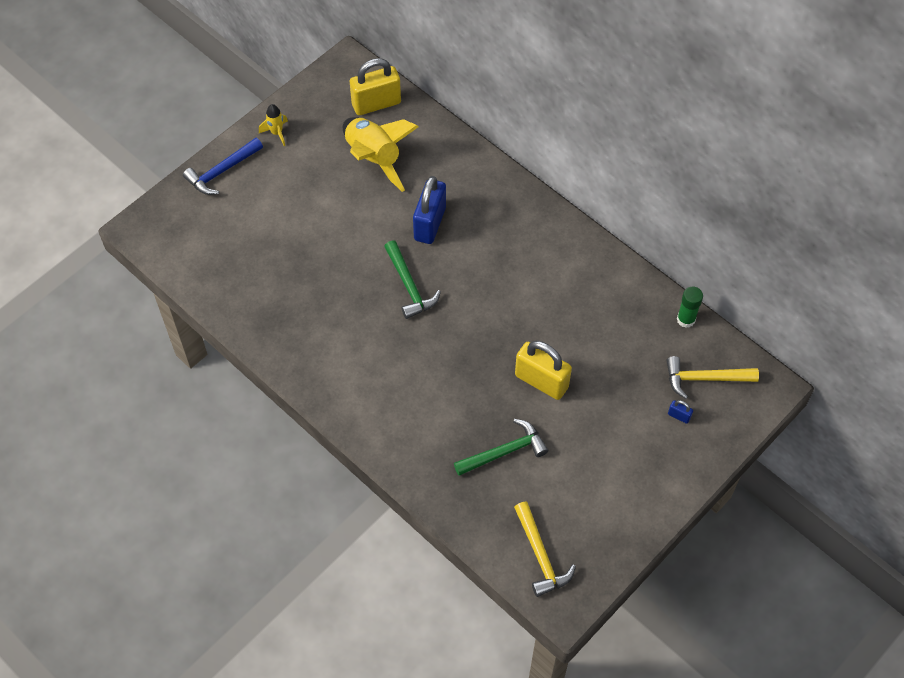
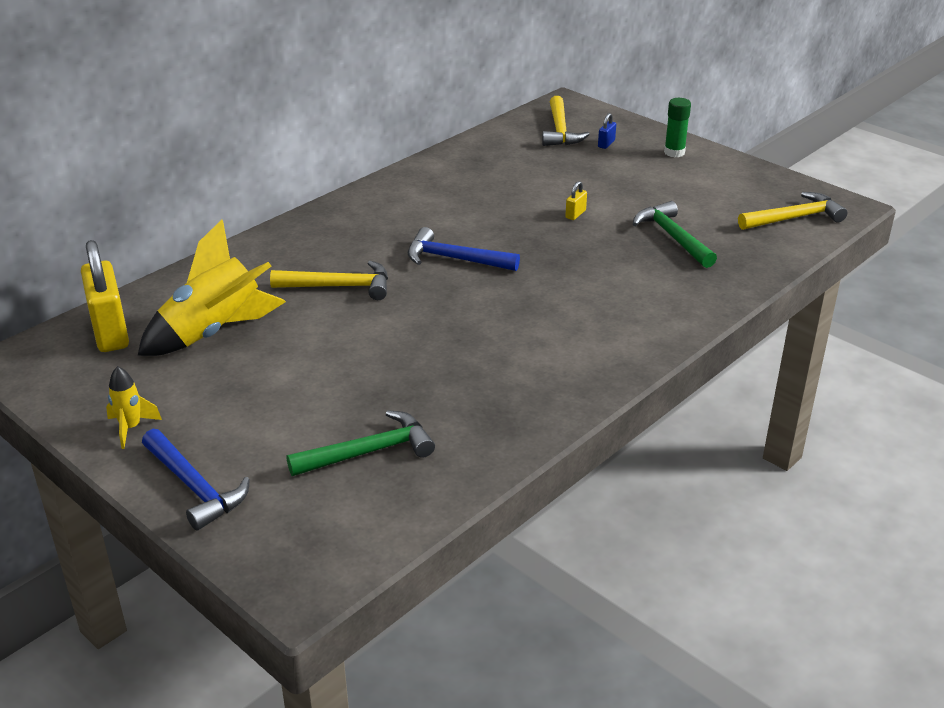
camera: 90 degrees left, 25 degrees down
green hammer [384,240,441,319] -> green hammer moved to [287,410,435,476]
blue padlock [413,176,446,244] -> yellow hammer [270,261,388,300]
yellow padlock [515,340,572,400] -> yellow padlock [565,181,587,220], size x0.41
green glue stick [677,286,703,328] -> green glue stick moved to [664,98,691,157]
none -> blue hammer [408,227,520,271]

